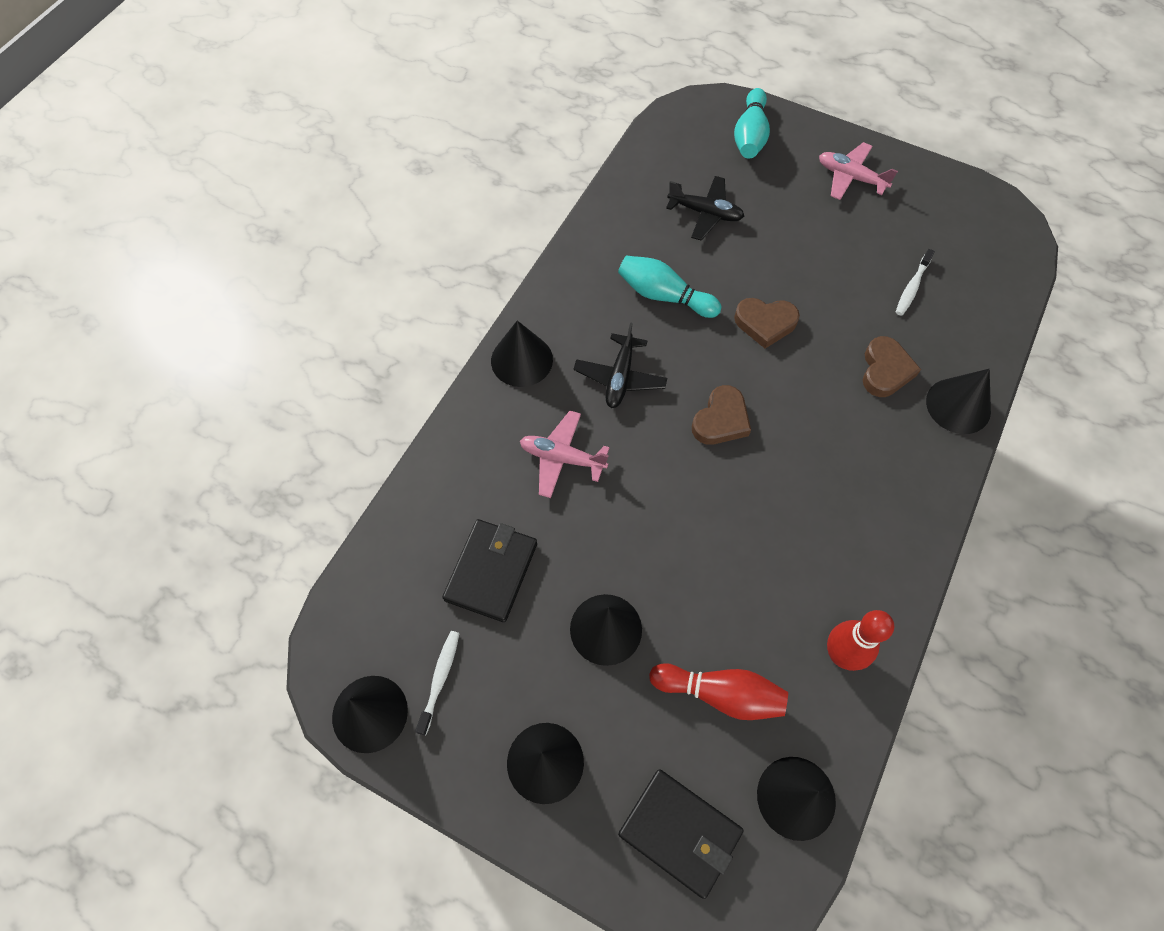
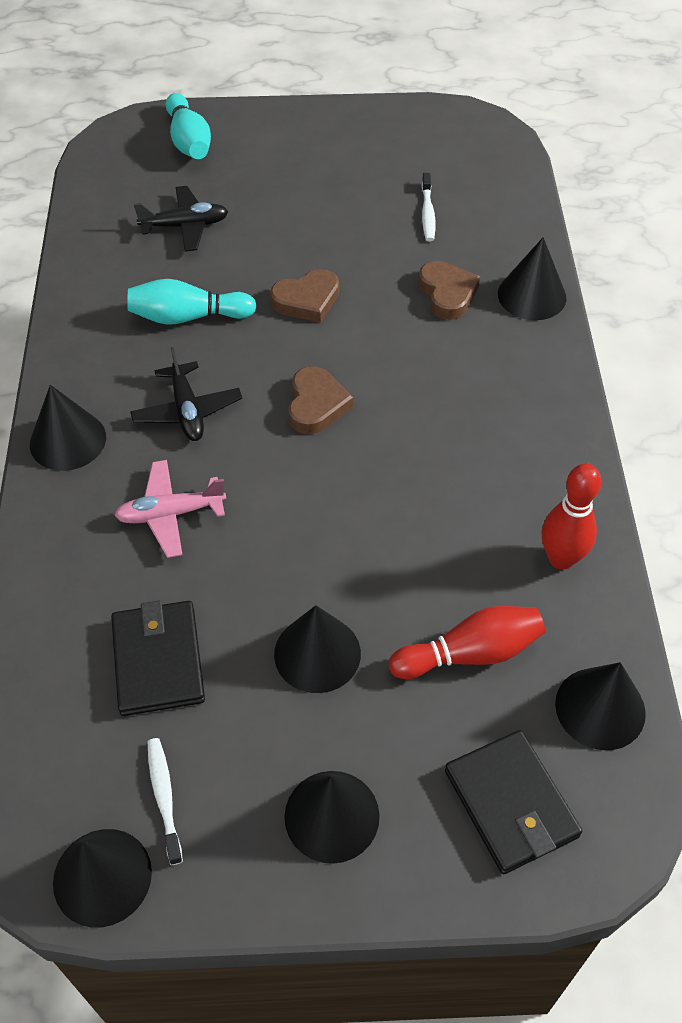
camera: 30 degrees left, 10 degrees down
black wallet [618,769,744,899] -> black wallet turned 60 degrees clockwise [445,730,582,874]
pink plane [819,142,898,200] -> none

